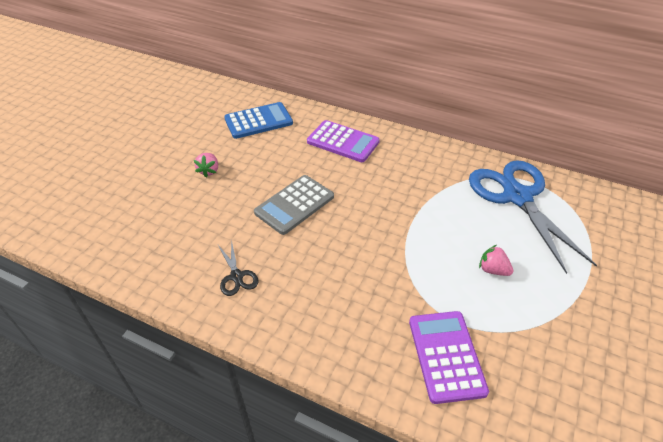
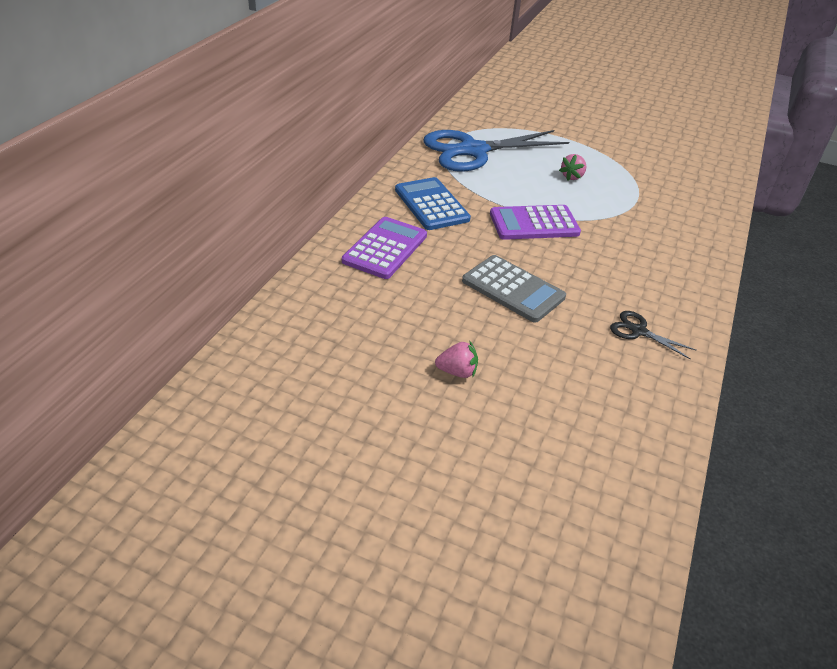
camera: 95 degrees left, 5 degrees down
black scissors [218,239,259,296] -> black scissors turned 120 degrees counterclockwise [610,311,697,360]
blue calculator [224,102,293,139] -> blue calculator moved to [395,177,471,230]
purple calculator [409,311,489,404] -> purple calculator moved to [490,205,581,240]

